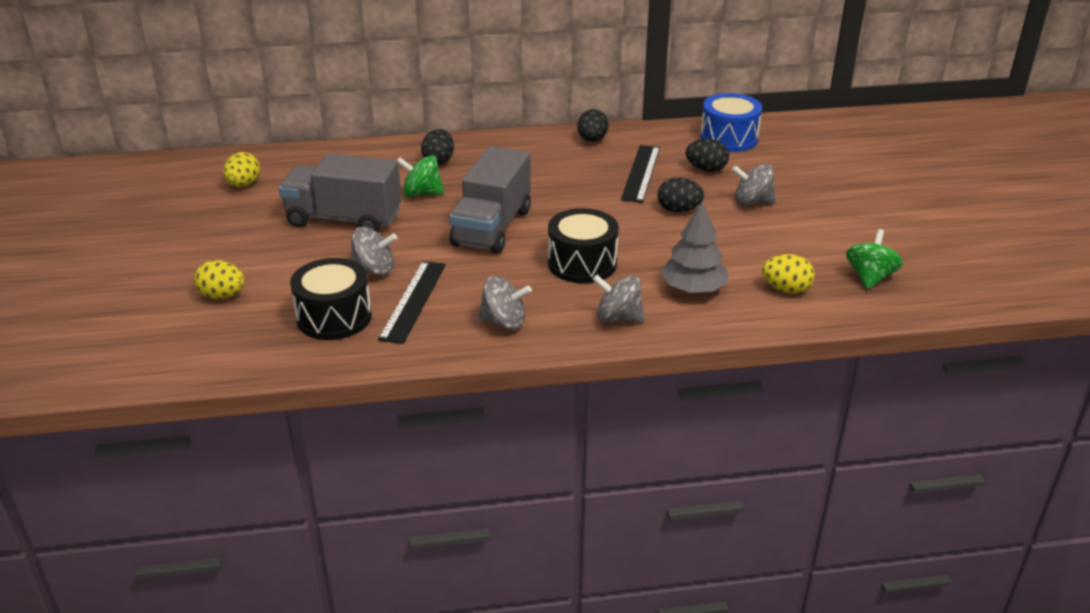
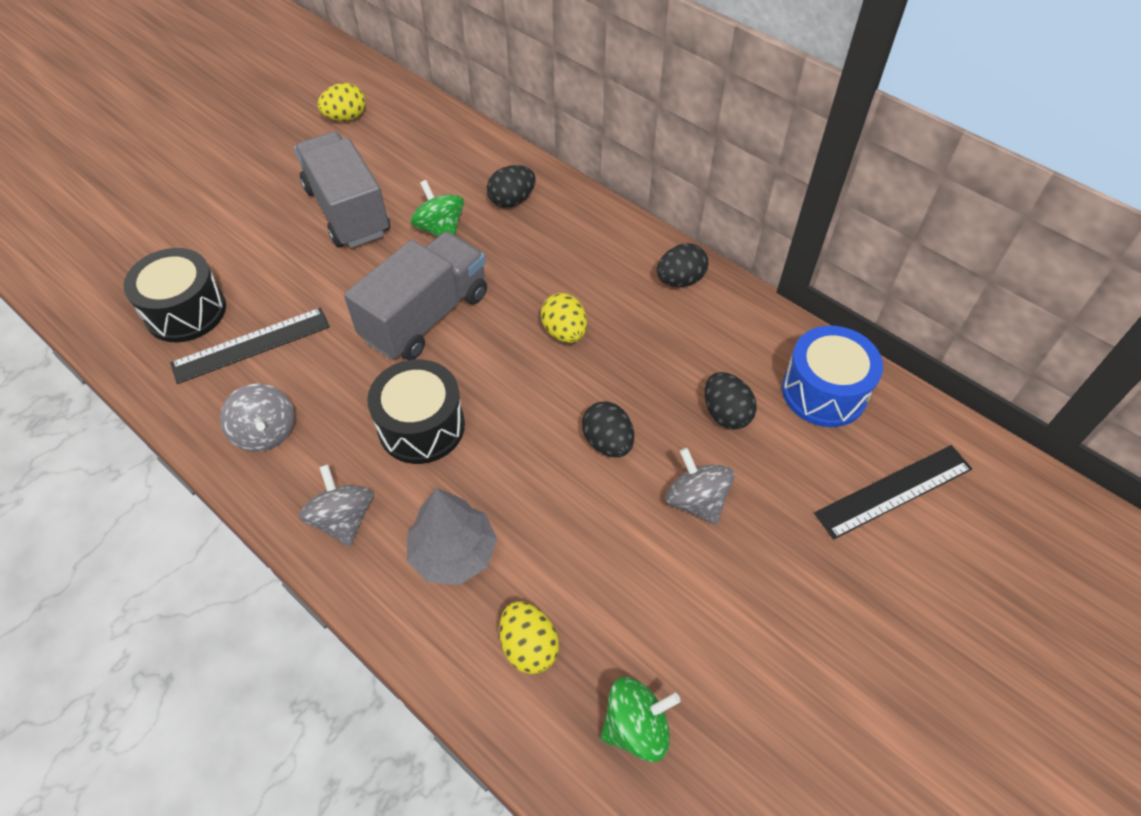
camera: 50 degrees right, 20 degrees up
yellow egg [194,260,245,299] -> yellow egg moved to [541,293,587,343]
grey spinning top [350,227,397,276] -> none
grey truck [449,146,531,254] -> grey truck turned 150 degrees clockwise [344,232,487,360]
black ruler [621,145,660,203] -> black ruler moved to [814,445,972,539]

